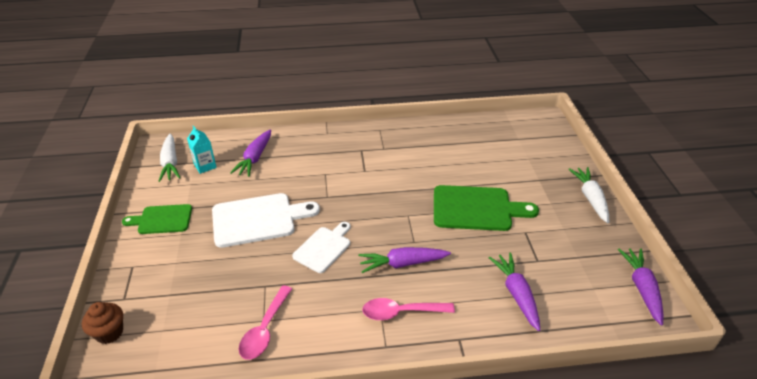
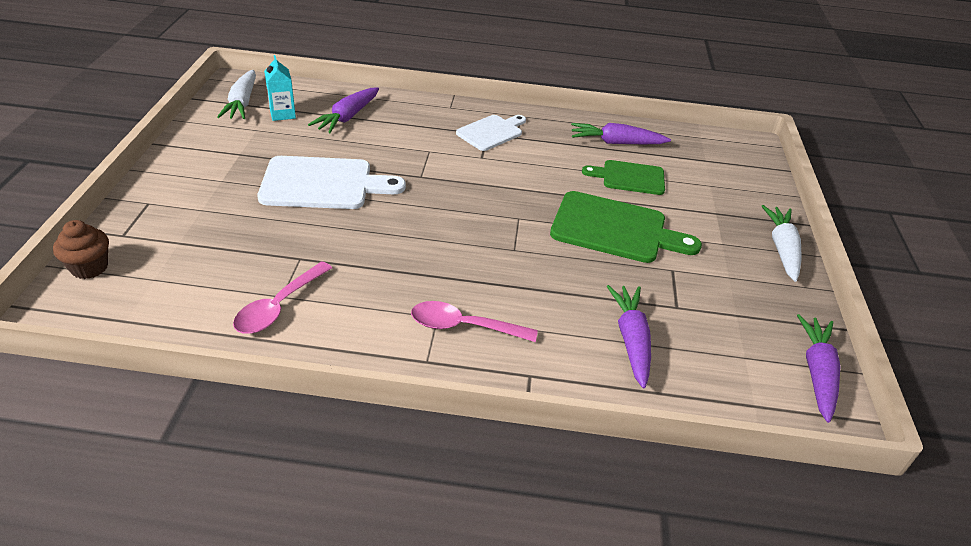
camera: 10 degrees right, 0 degrees up
green cutting board [122,204,192,234] -> green cutting board moved to [582,160,665,195]
white cutting board [292,222,350,273] -> white cutting board moved to [456,115,526,151]
purple carrot [358,247,451,273] -> purple carrot moved to [571,123,671,144]

